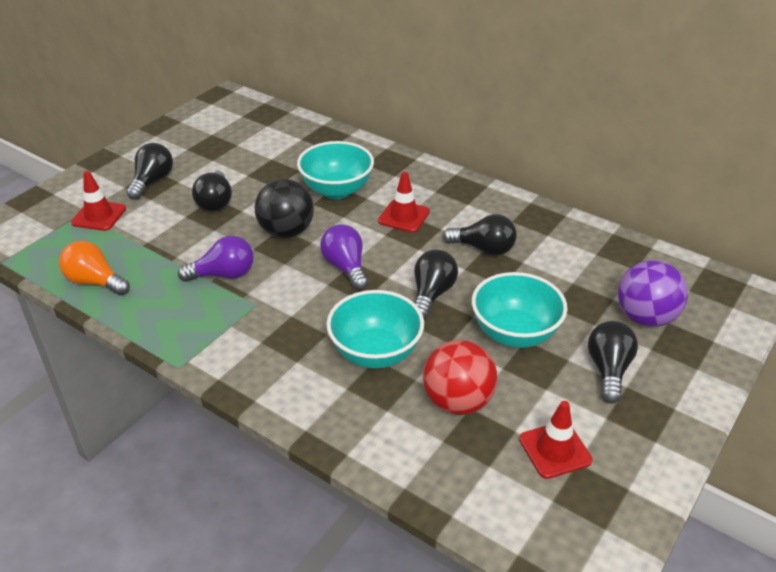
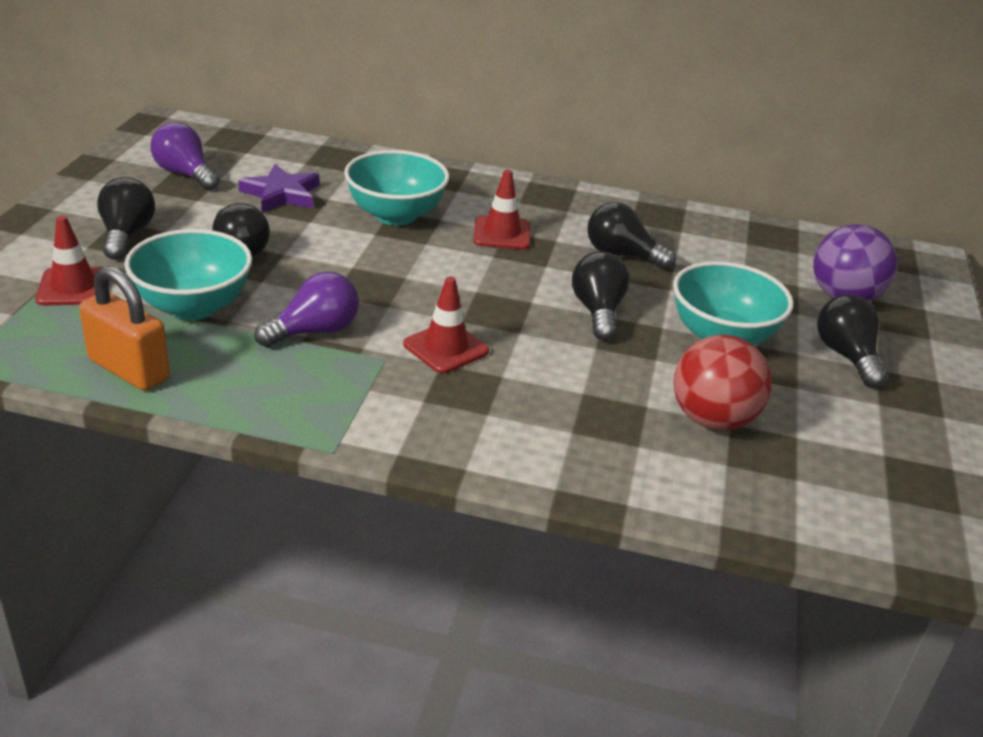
camera: 25 degrees left, 5 degrees down
orange light bulb [59,241,130,296] -> orange padlock [79,266,170,391]
black ball [254,179,314,238] -> none
purple light bulb [320,224,368,290] -> purple light bulb moved to [150,122,220,191]
turquoise bowl [327,290,424,369] -> turquoise bowl moved to [124,229,252,320]
black light bulb [443,214,517,256] -> black light bulb turned 150 degrees counterclockwise [587,202,676,269]
red traffic cone [519,401,592,479] -> red traffic cone moved to [403,277,489,374]
none -> purple star [238,164,320,212]

